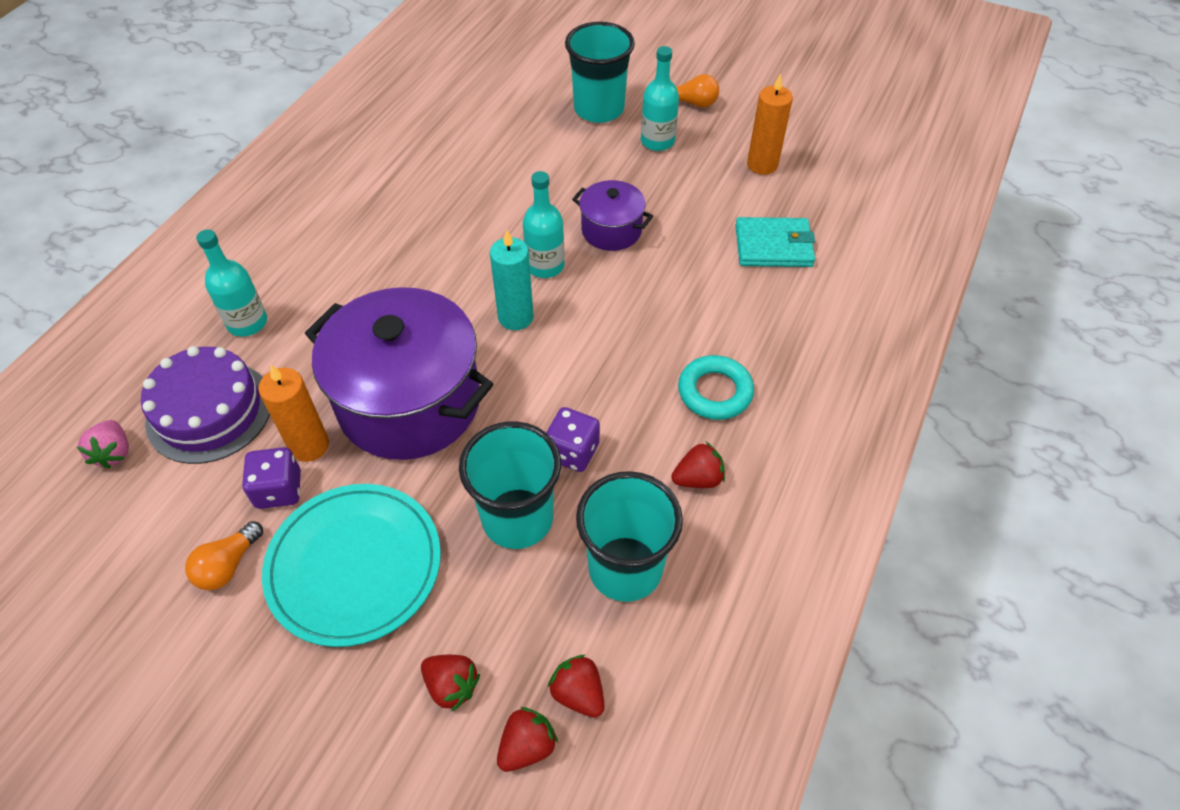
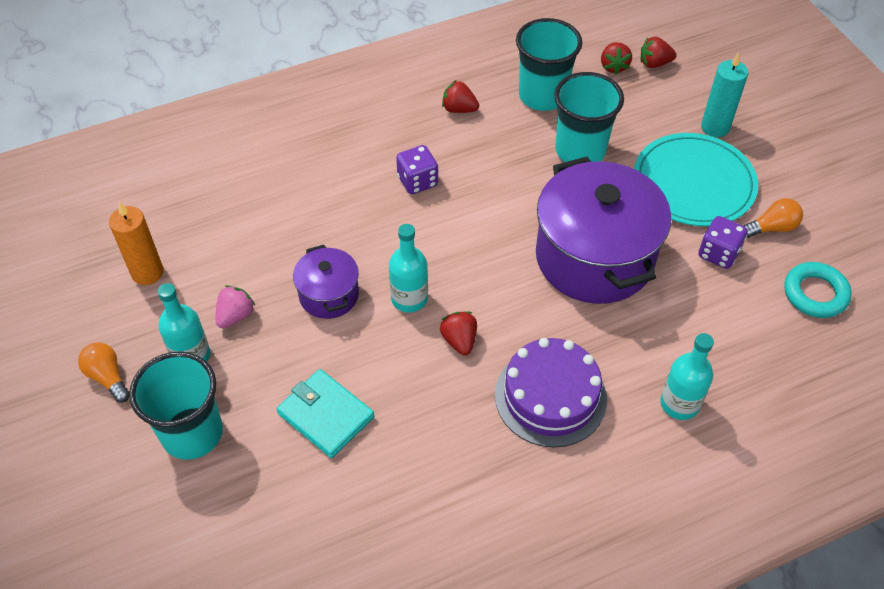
camera: 140 degrees left, 0 degrees up
pink strawberry [77,420,129,469] -> pink strawberry moved to [216,285,255,328]
purple cake [141,346,270,464] -> purple cake moved to [495,338,607,448]
orange candle [259,365,329,462] -> none
red strawberry [421,655,480,711] -> red strawberry moved to [440,311,477,355]
turquoise candle [490,230,534,330] -> turquoise candle moved to [701,52,748,137]
purple dice [546,407,600,472] -> purple dice moved to [396,145,438,194]
turquoise ring [678,355,754,420] -> turquoise ring moved to [784,262,852,318]
turquoise wallet [735,217,815,267] -> turquoise wallet moved to [277,369,374,458]

